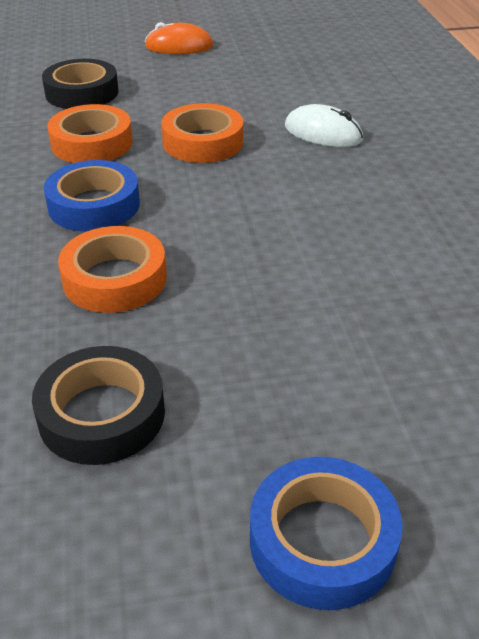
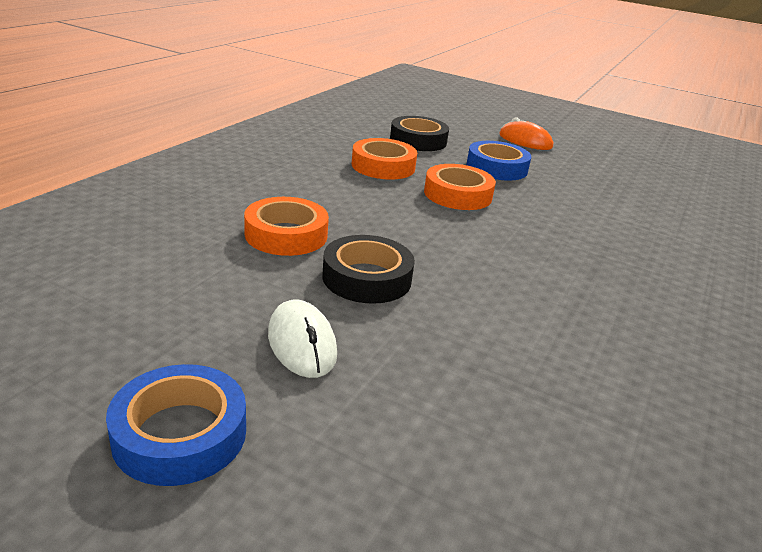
camera: 35 degrees right, 10 degrees down
black tape [32,346,165,465] -> black tape moved to [322,235,415,304]
blue tape [44,160,140,232] -> blue tape moved to [466,141,531,180]
white mouse [285,104,363,147] -> white mouse moved to [268,300,337,378]

